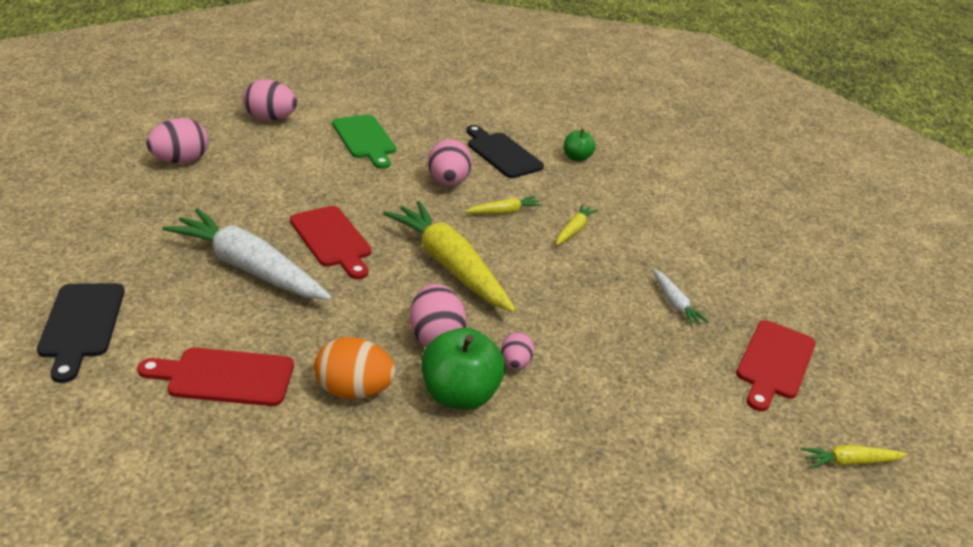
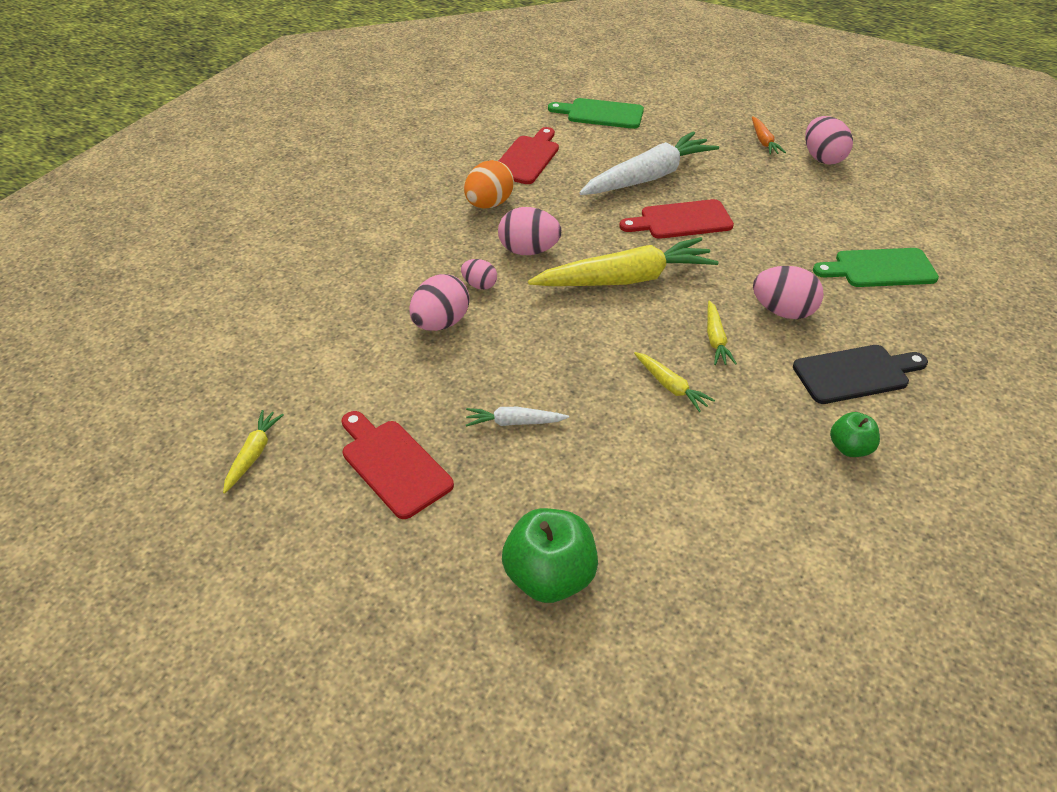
camera: 115 degrees right, 10 degrees up
black cutting board [37,283,124,383] -> green cutting board [548,98,644,129]
pink egg [243,79,297,121] -> pink egg moved to [409,274,470,331]
green apple [421,328,505,410] -> green apple moved to [502,508,598,603]
none -> orange carrot [752,116,786,155]

